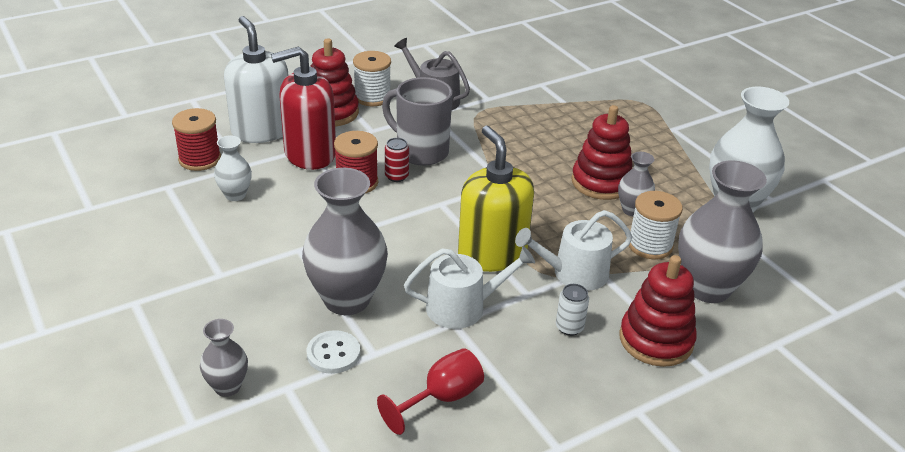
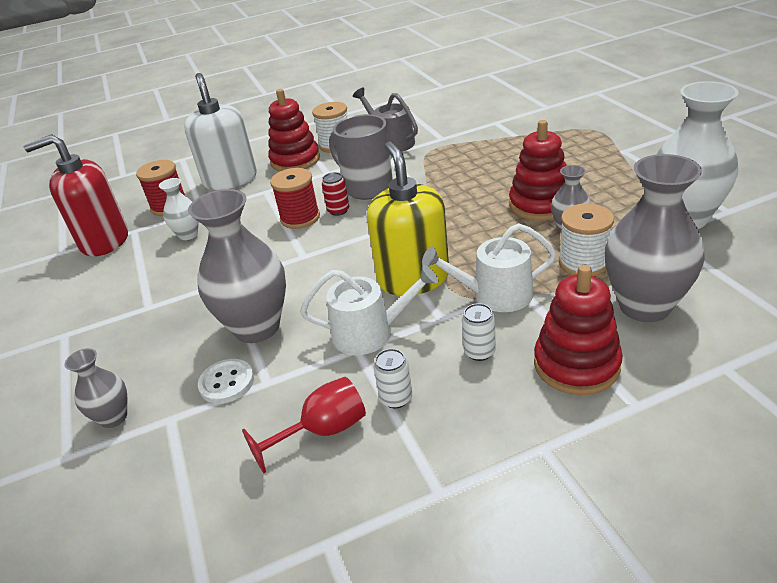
camera: 15 degrees right, 0 degrees up
red soap dispenser [271,46,336,170] -> red soap dispenser moved to [23,134,128,256]
none -> white can [374,349,412,408]

